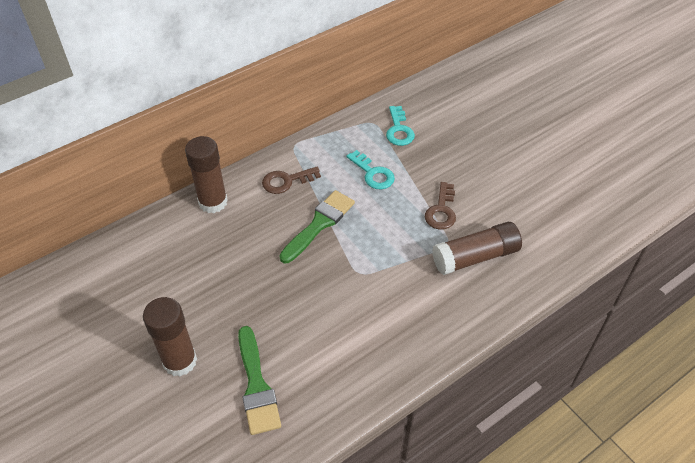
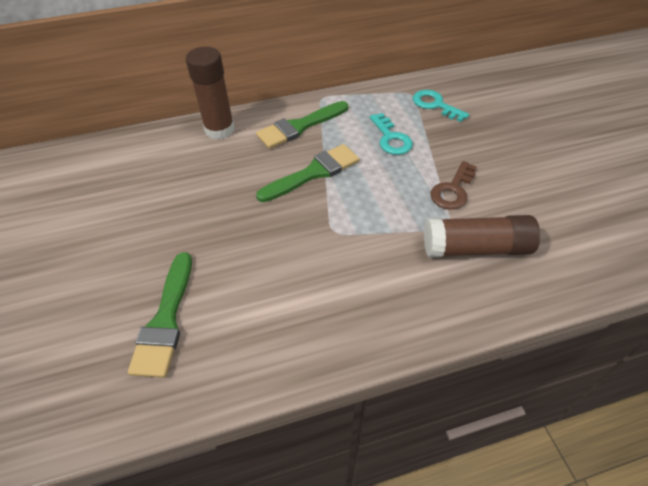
camera: 20 degrees right, 0 degrees up
brown glue stick [143,297,197,377] -> none
brown key [262,167,321,194] -> green brush [256,101,348,149]
turquoise key [386,106,415,146] -> turquoise key turned 120 degrees clockwise [413,90,469,122]

